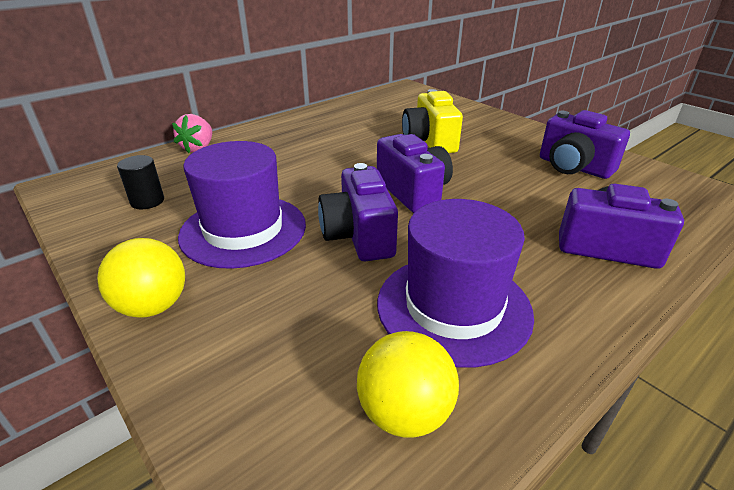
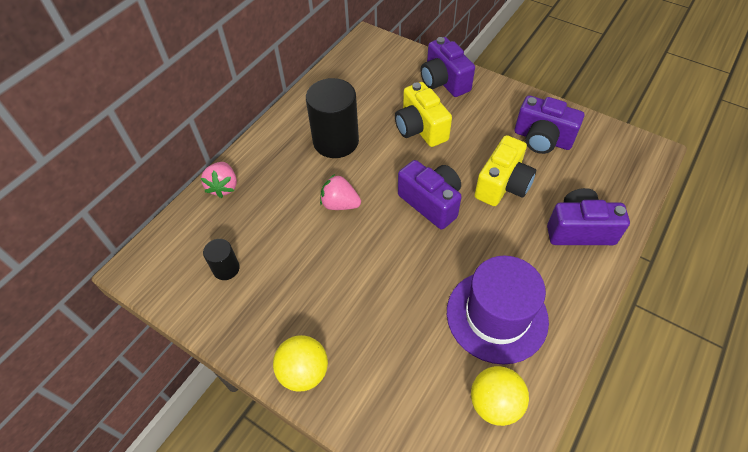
camera: 15 degrees left, 20 degrees up
purple hat [178,141,306,269] -> none
purple camera [318,163,398,261] -> purple camera moved to [420,37,475,97]
none -> black cylinder [306,78,359,158]
none -> pink strawberry [320,174,361,210]
none -> yellow camera [474,135,536,206]

